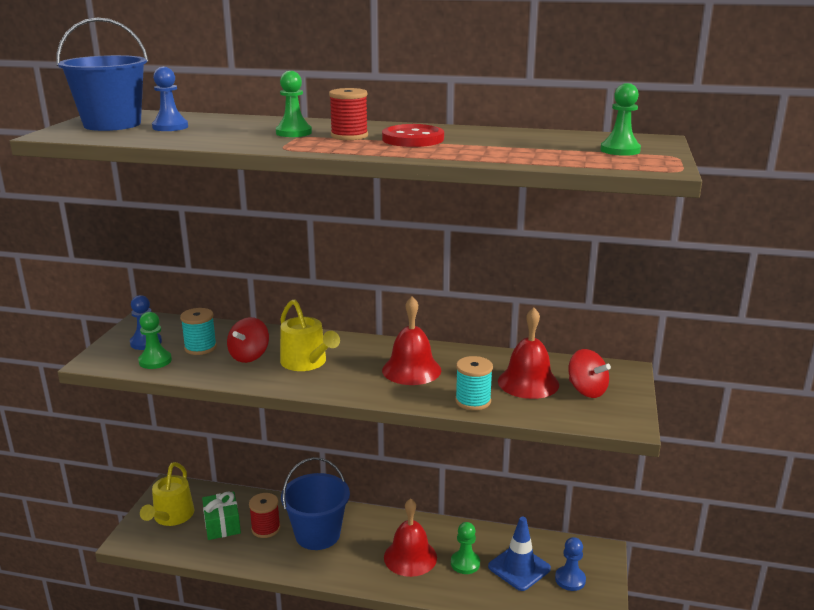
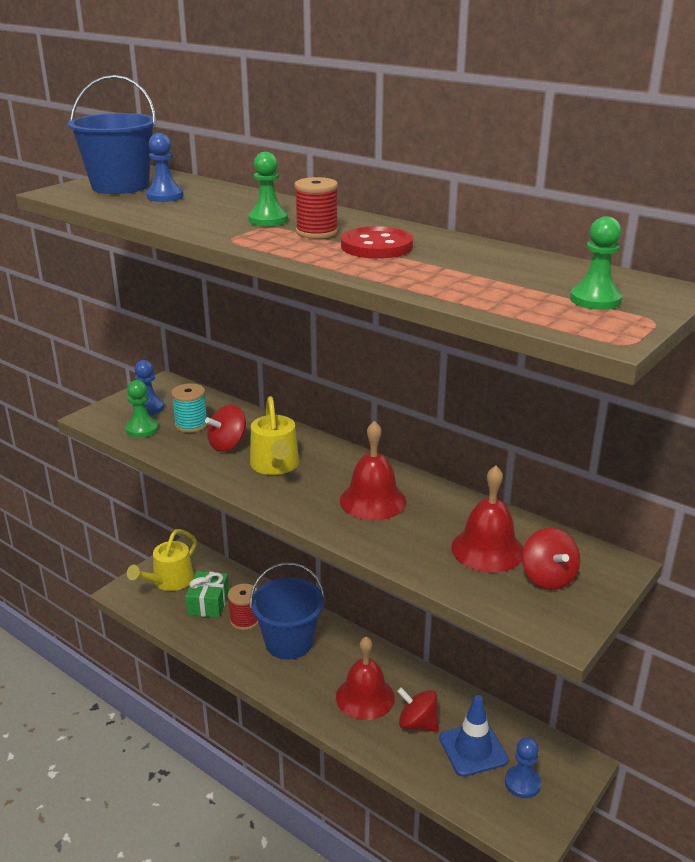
camera: 25 degrees right, 5 degrees up
green pawn [451,522,480,574] -> red spinning top [397,687,439,732]
turquoise spool [455,356,493,410] -> none

